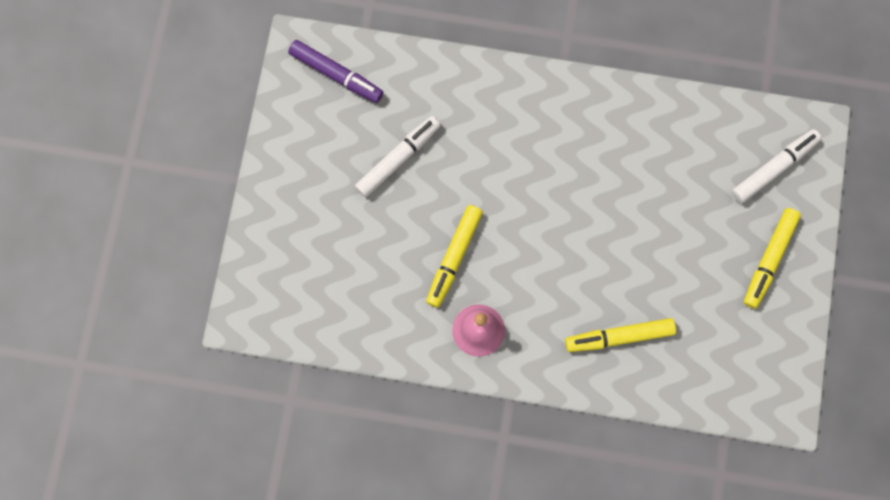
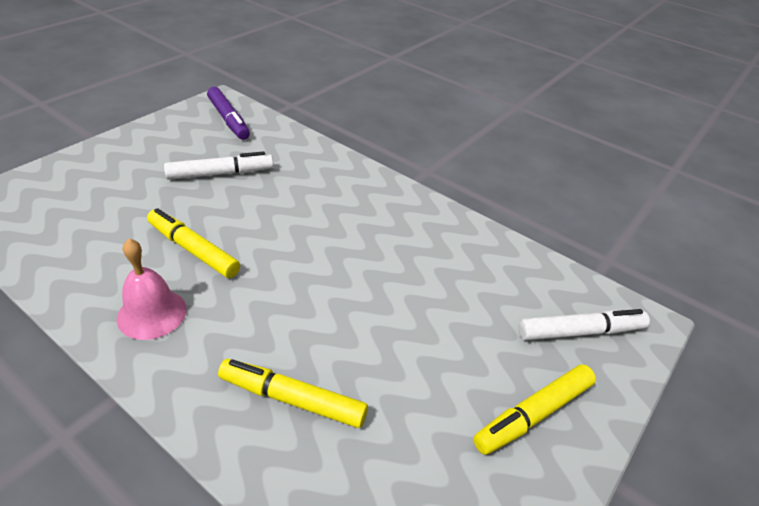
camera: 25 degrees right, 35 degrees down
yellow marker [426,205,483,308] -> yellow marker turned 75 degrees clockwise [147,208,240,278]

